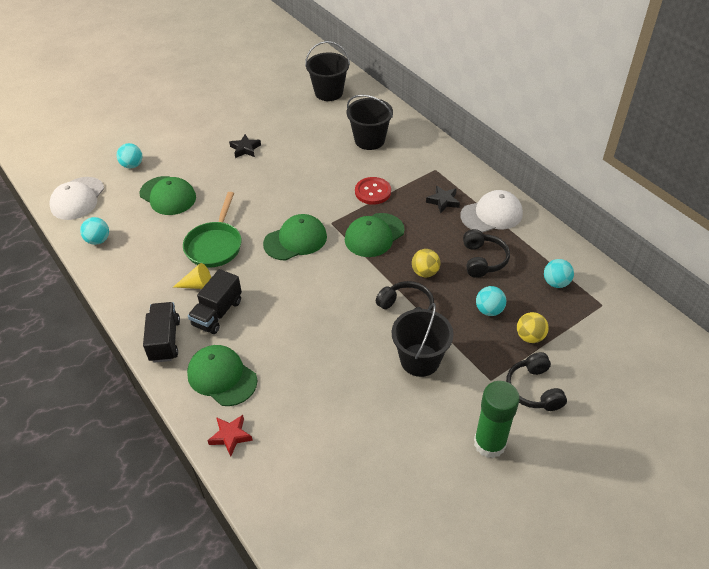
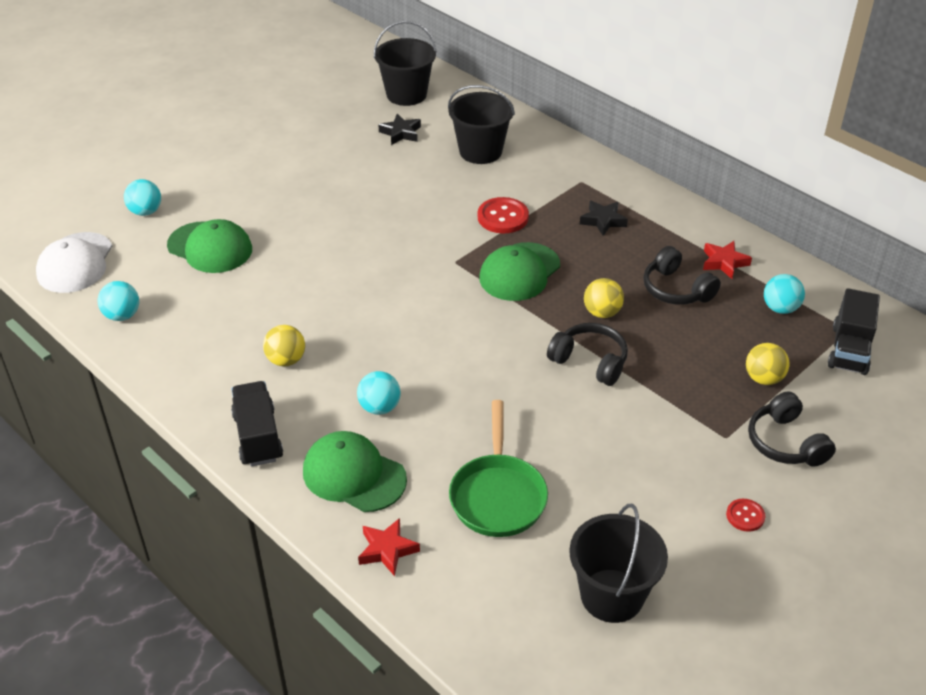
camera: 10 degrees left, 5 degrees down
yellow cone [173,263,211,289] -> yellow ball [263,325,305,366]
green pan [183,192,242,268] -> green pan moved to [449,400,548,537]
black truck [188,269,242,334] -> black truck moved to [828,288,880,375]
black star [229,134,261,158] -> black star moved to [378,114,421,145]
green cap [263,214,327,261] -> none
black bucket [392,303,454,377] -> black bucket moved to [569,504,668,623]
white cap [460,190,523,233] -> none
black headphones [463,229,510,278] -> black headphones turned 150 degrees clockwise [643,246,721,305]
green glue stick [474,381,520,458] -> red button [726,499,765,532]
turquoise ball [476,286,506,316] -> turquoise ball moved to [357,371,401,415]
none -> red star [703,241,752,279]

